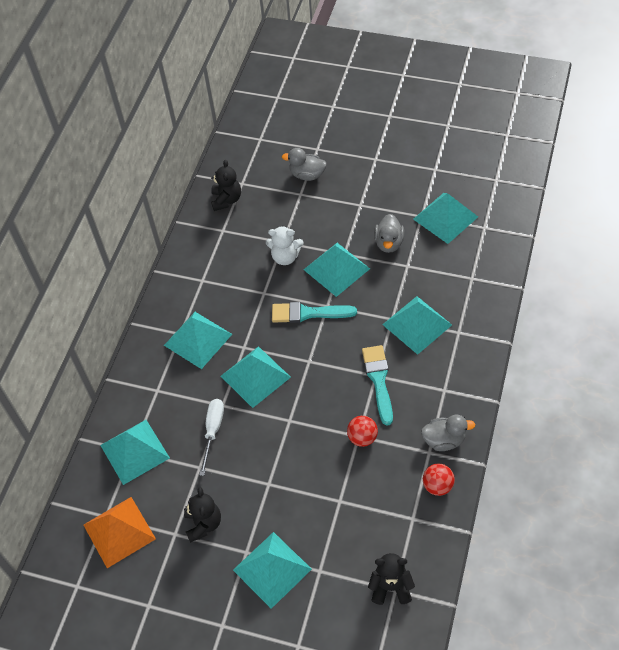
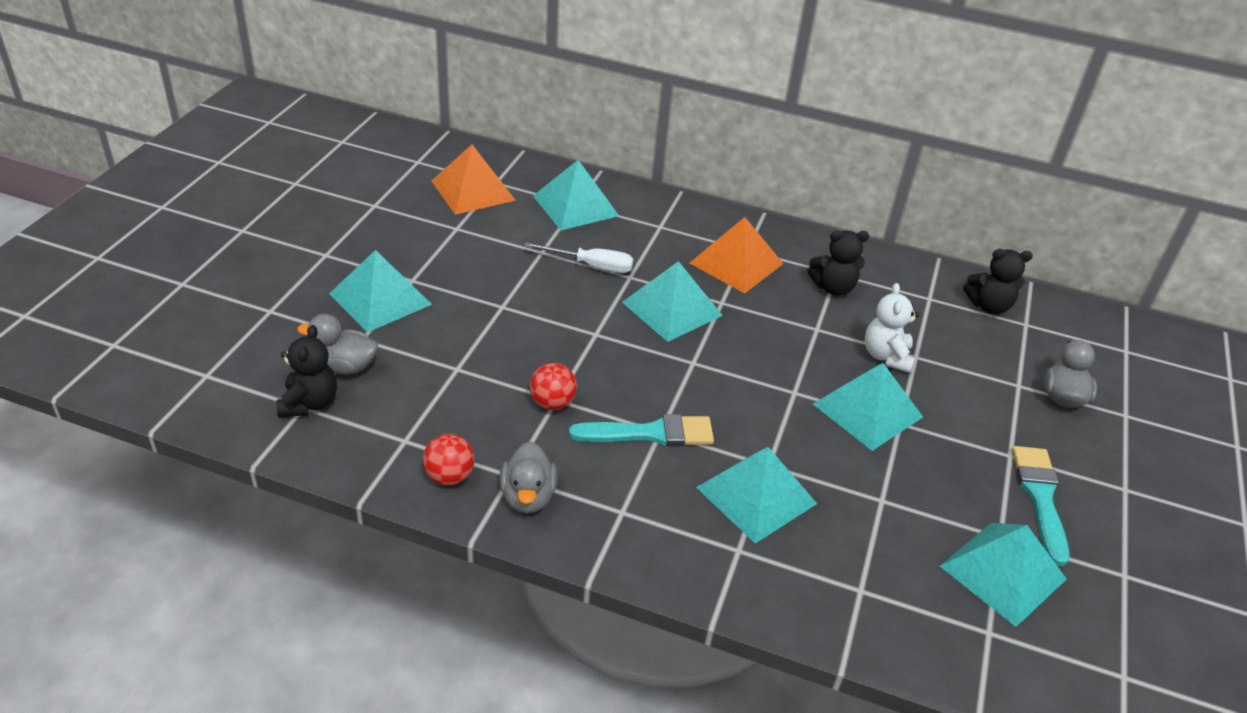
camera: 85 degrees right, 15 degrees down
turquoise pyramid [164,312,232,369] -> orange pyramid [690,217,783,294]
black teddy bear [184,487,221,543] -> black teddy bear moved to [807,231,869,296]
turquoise brush [272,302,357,323] -> turquoise brush moved to [1012,446,1070,566]
grey duck [374,214,405,253] -> grey duck moved to [297,314,378,375]

